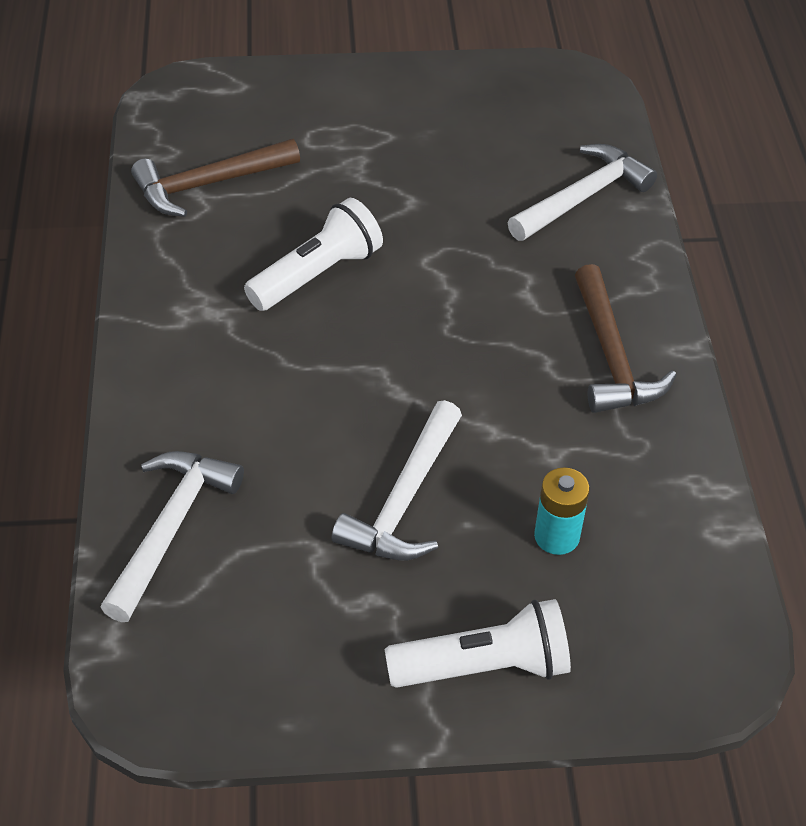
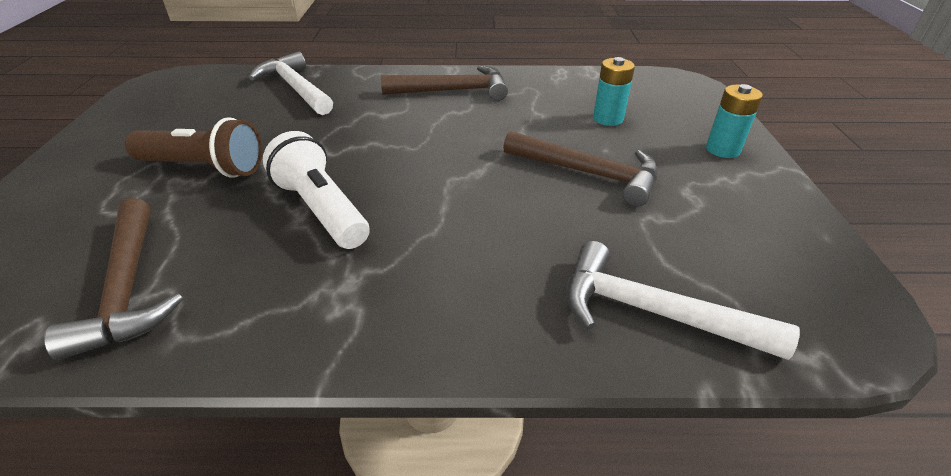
camera: 85 degrees left, 10 degrees down
white hammer [332,400,462,560] -> brown hammer [503,131,658,207]
white flashlight [385,599,571,688] -> turquoise battery [706,84,763,158]
none -> brown flashlight [125,117,262,178]

